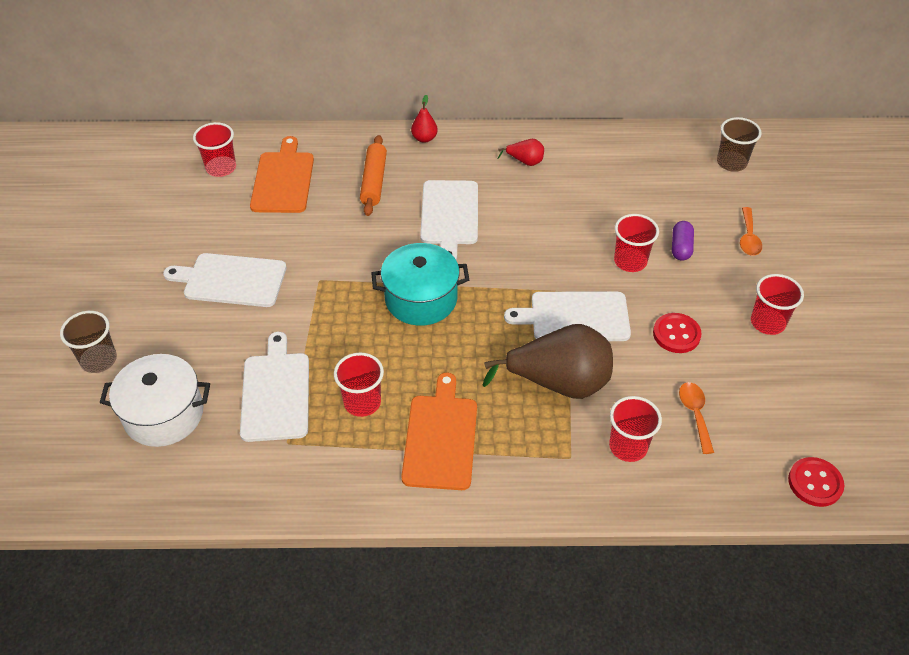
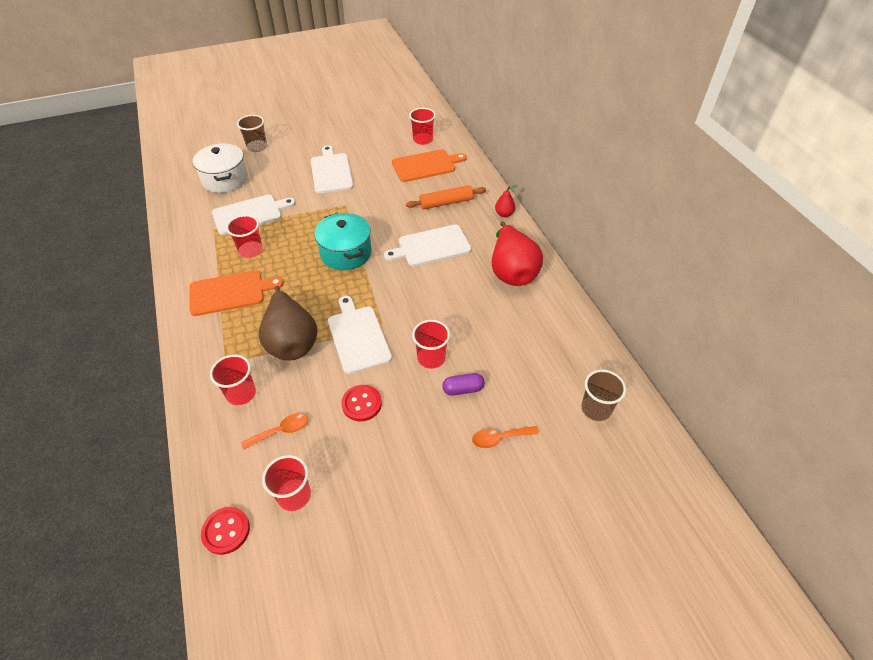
camera: 70 degrees right, 0 degrees up
red pear [498,139,544,166] -> red pear [492,221,543,286], size x2.24
red cup [751,274,804,335] -> red cup moved to [262,455,311,511]

